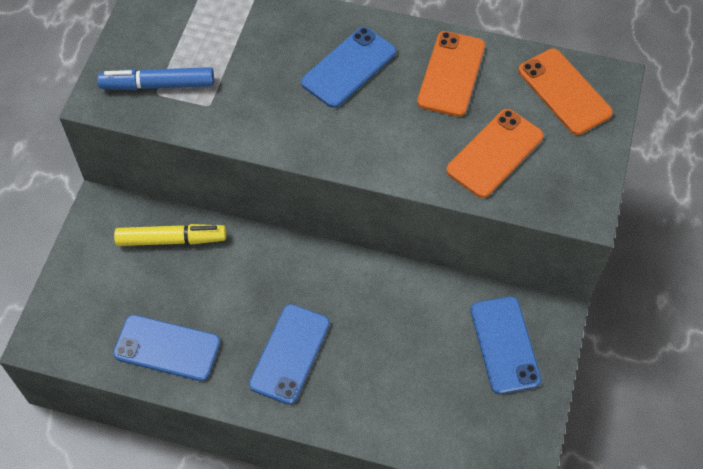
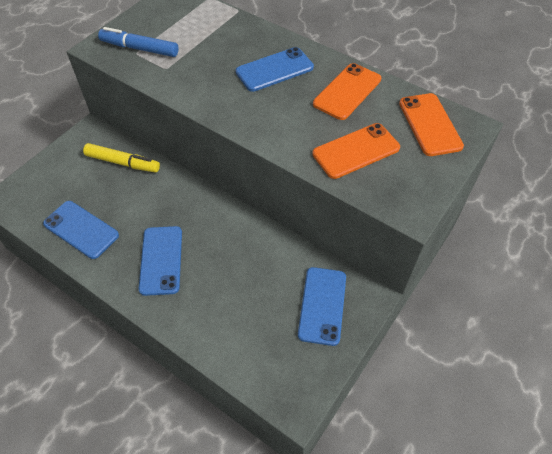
camera: 20 degrees right, 5 degrees down
blue phone [249,304,330,405] -> blue phone turned 45 degrees counterclockwise [139,226,182,296]

